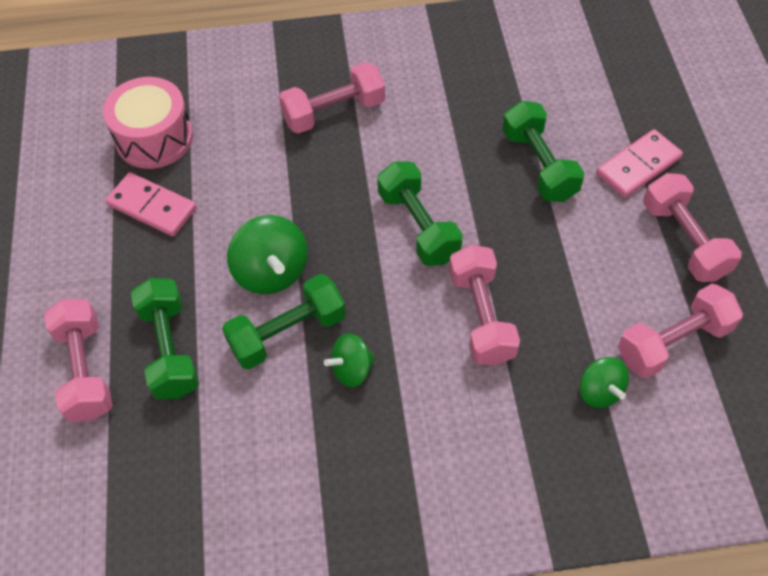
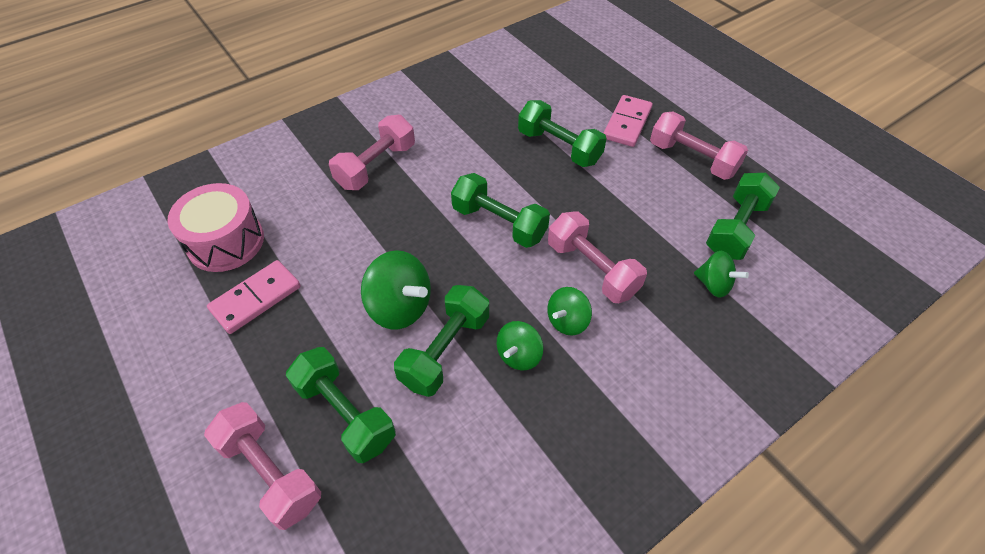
camera: 30 degrees left, 5 degrees down
pink domino [106,172,197,236] -> pink domino turned 45 degrees counterclockwise [207,260,301,334]
pink dumbbell [618,284,743,378] -> green dumbbell [706,173,780,260]
none -> green spinning top [547,287,592,336]

